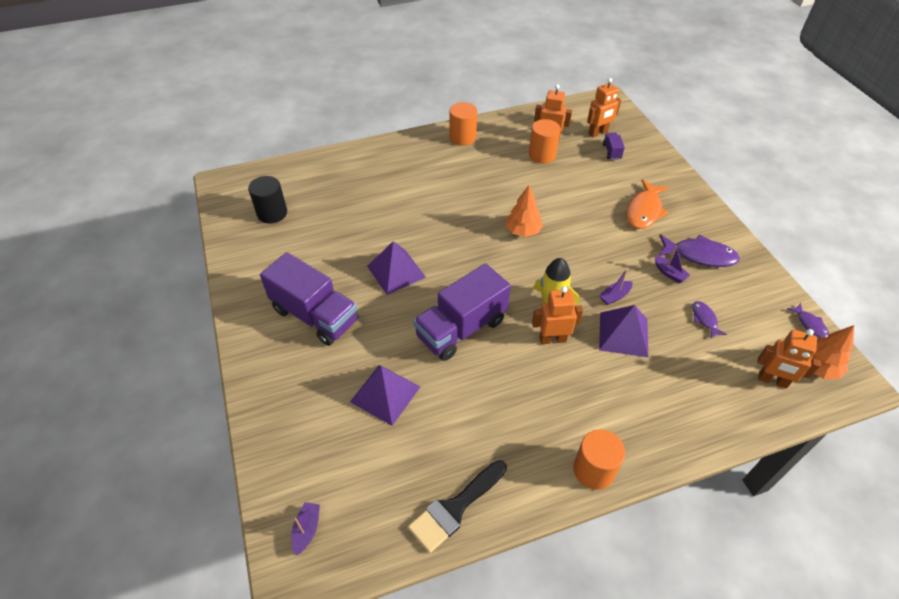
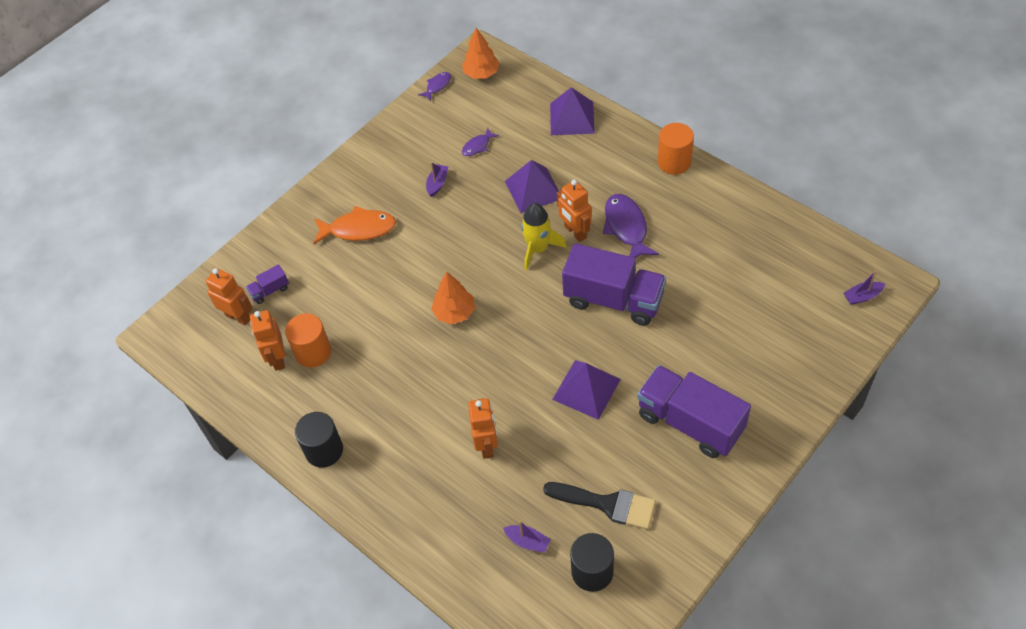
camera: 115 degrees left, 5 degrees up
purple truck [260,252,358,346] -> purple truck turned 60 degrees counterclockwise [637,365,751,458]
purple pyramid [350,365,420,426] -> purple pyramid moved to [550,87,595,135]
black brush [408,460,507,553] -> black brush moved to [543,482,656,530]
orange cylinder [449,102,477,146] -> black cylinder [295,412,343,467]
purple boat [599,269,632,305] -> purple boat moved to [503,520,551,553]
purple fish [658,234,740,267] -> purple fish moved to [603,194,659,258]
orange robot [757,329,821,389] -> orange robot moved to [468,398,498,459]

